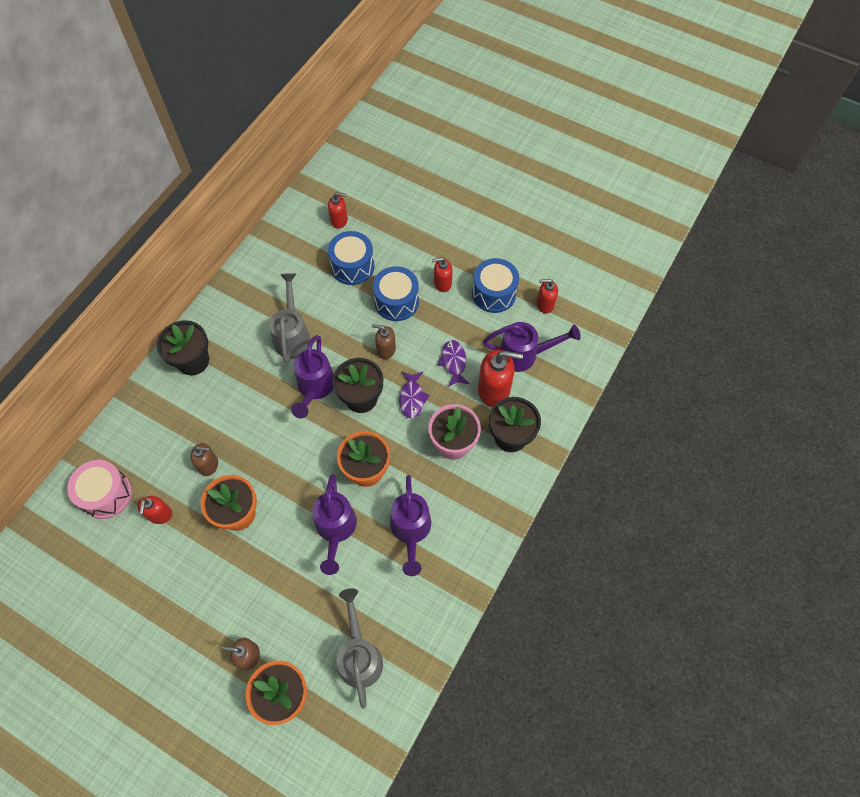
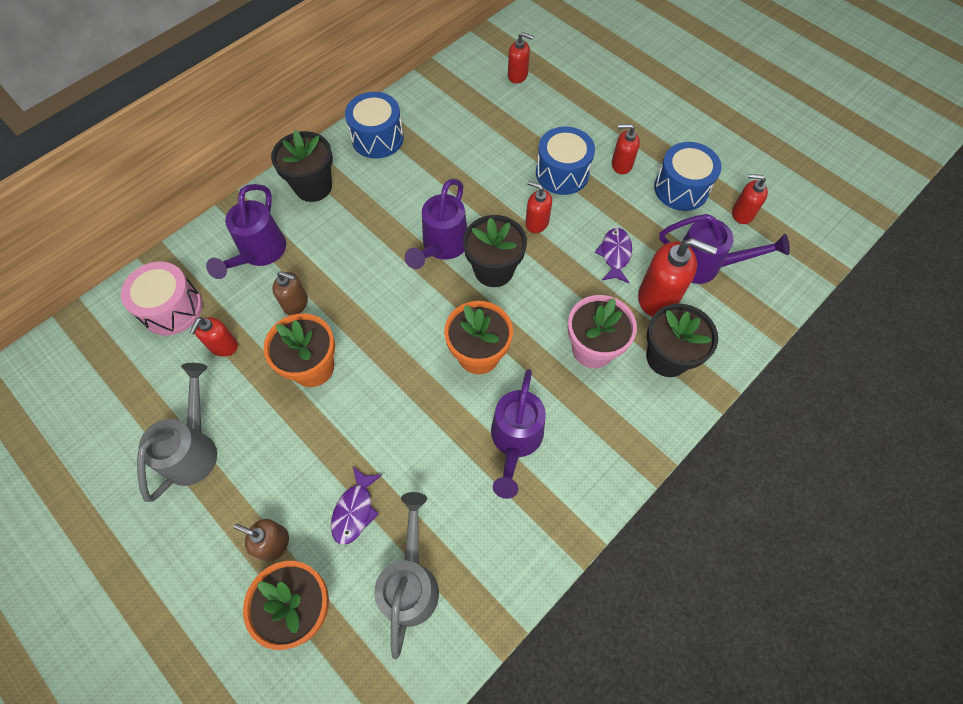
camera: 15 degrees right, 0 degrees up
grey watering can [269,273,311,363] -> grey watering can moved to [137,363,217,502]
purple watering can [312,474,357,575] -> purple watering can moved to [206,184,286,279]
blue drum [328,231,375,285] -> blue drum moved to [345,92,404,159]
brown soap dispenser [372,324,396,359] -> red soap dispenser [525,181,552,233]
purple fish [399,372,430,418] -> purple fish moved to [331,467,382,545]

